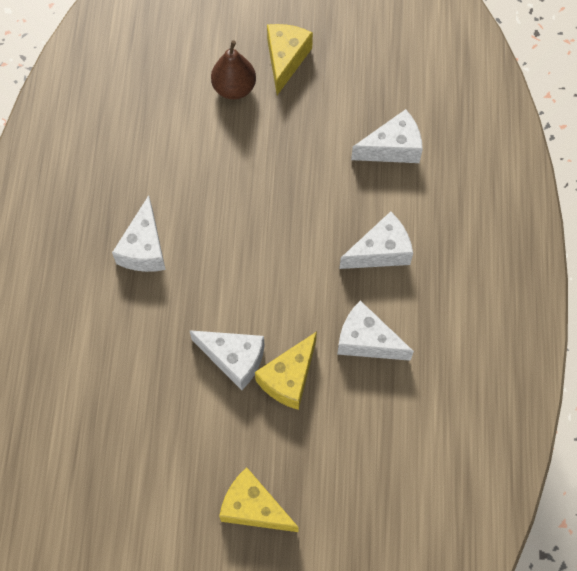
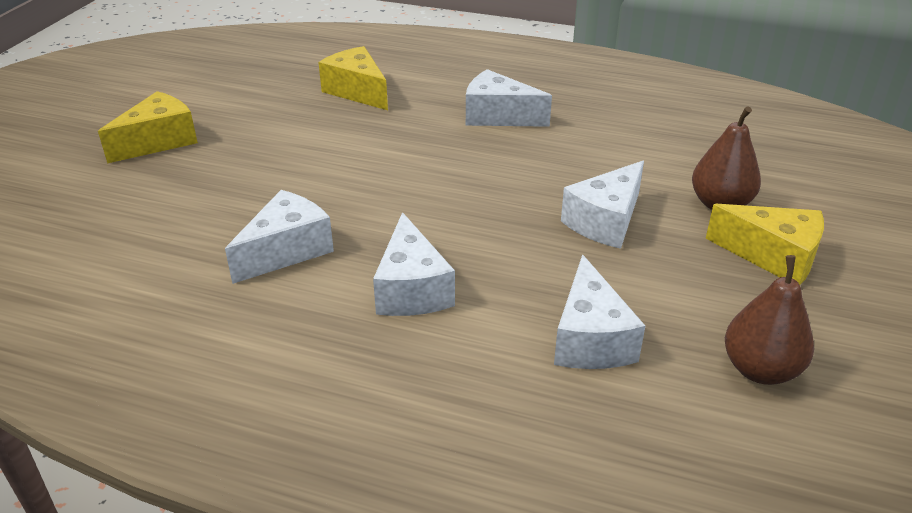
camera: 105 degrees right, 30 degrees down
white cheese [189,330,265,390] -> white cheese moved to [561,161,644,249]
yellow cheese [255,331,317,410] -> yellow cheese moved to [318,46,388,110]
none -> brown pear [725,255,814,385]

